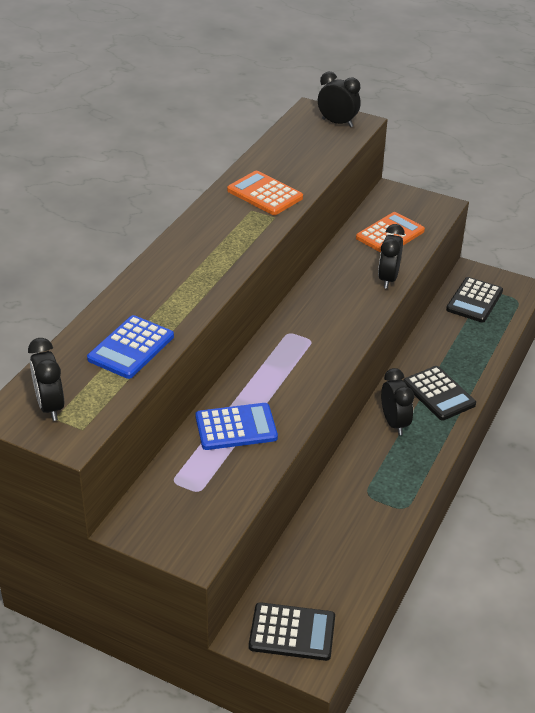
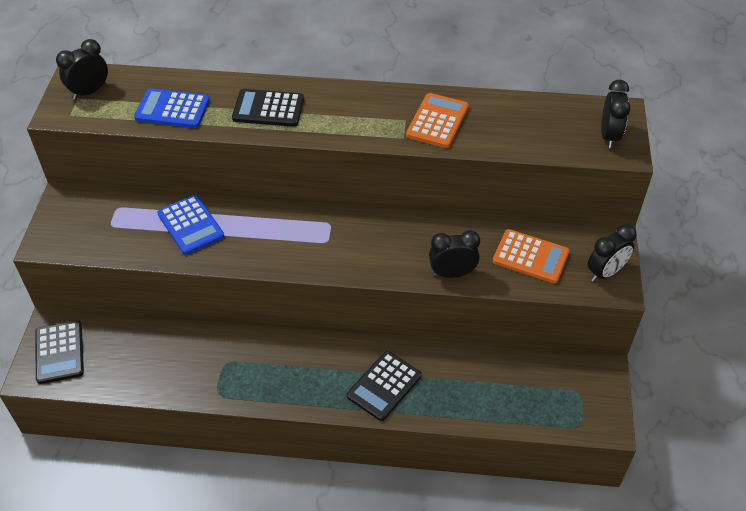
camera: 70 degrees right, 10 degrees up
black clock [381,368,414,435] -> black clock moved to [588,224,636,282]
black calculator [446,277,503,323] -> black calculator moved to [232,89,304,127]

